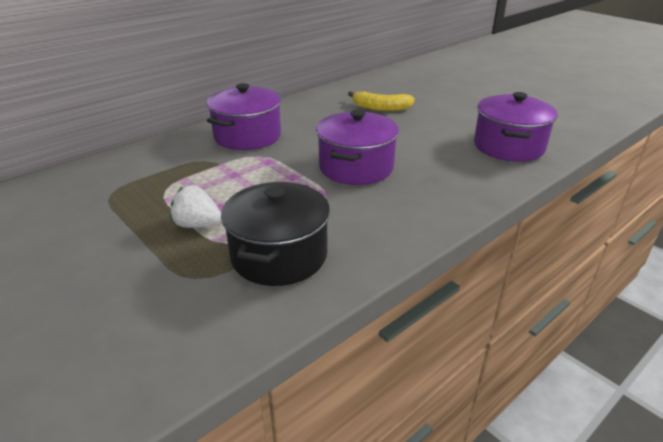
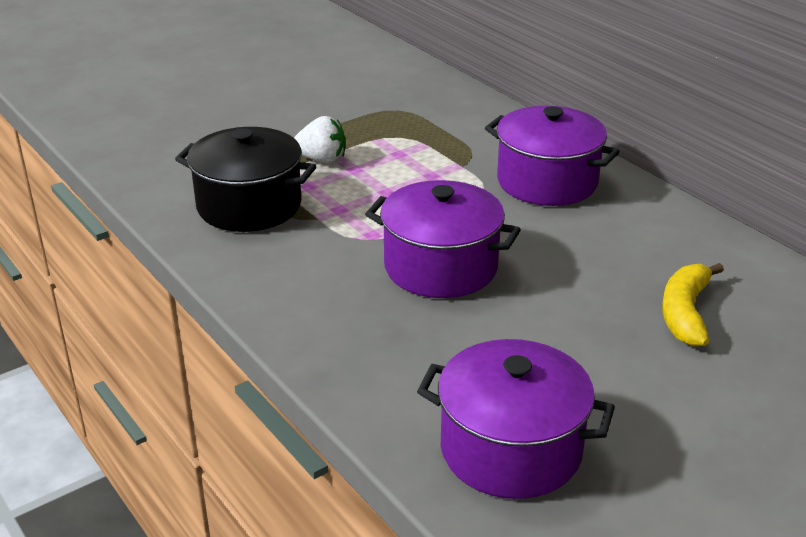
camera: 95 degrees right, 0 degrees up
white strawberry [170,185,221,228] -> white strawberry turned 75 degrees clockwise [294,116,345,163]

